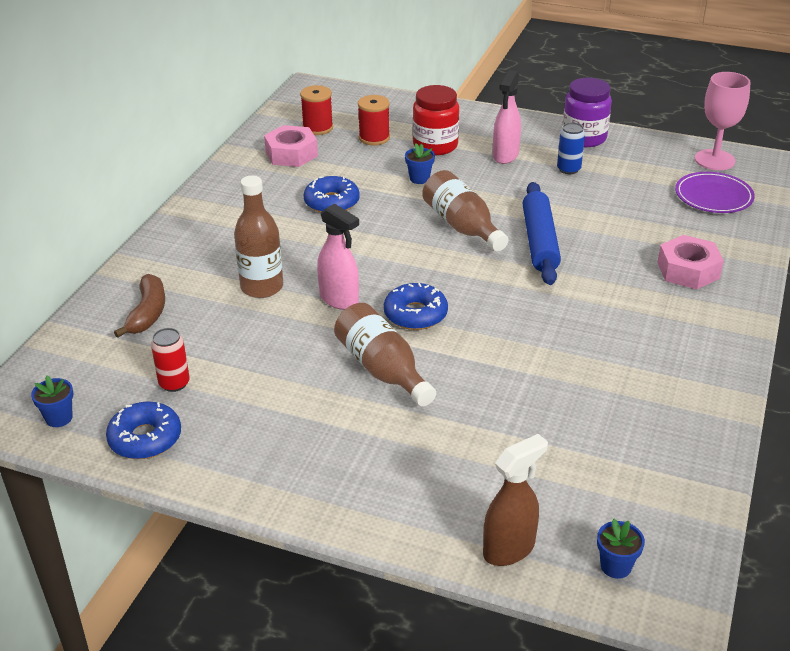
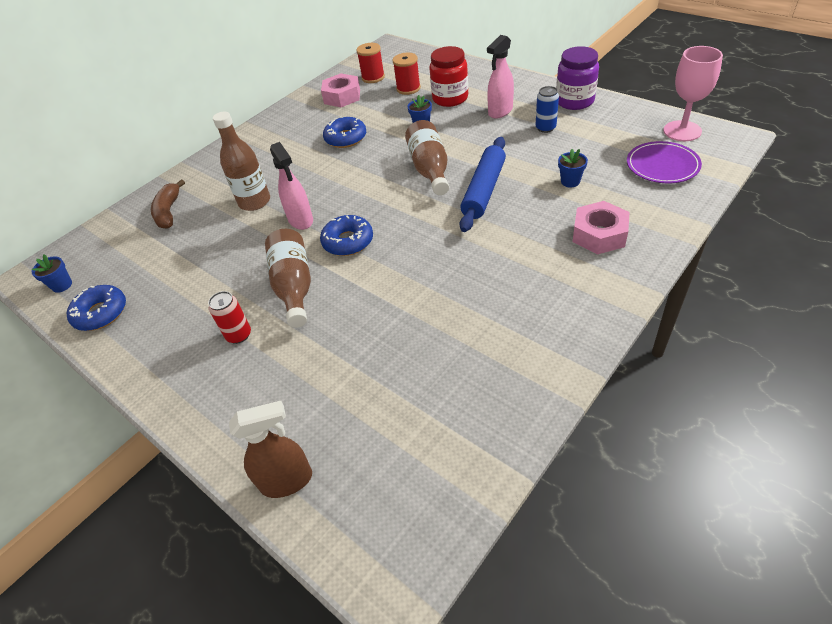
camera: 25 degrees right, 10 degrees up
brown banana [114,274,165,338] -> brown banana turned 150 degrees clockwise [151,179,185,229]
red can [151,328,190,392] -> red can moved to [208,291,251,344]
blue flower pot [597,519,645,579] -> blue flower pot moved to [558,149,588,188]

